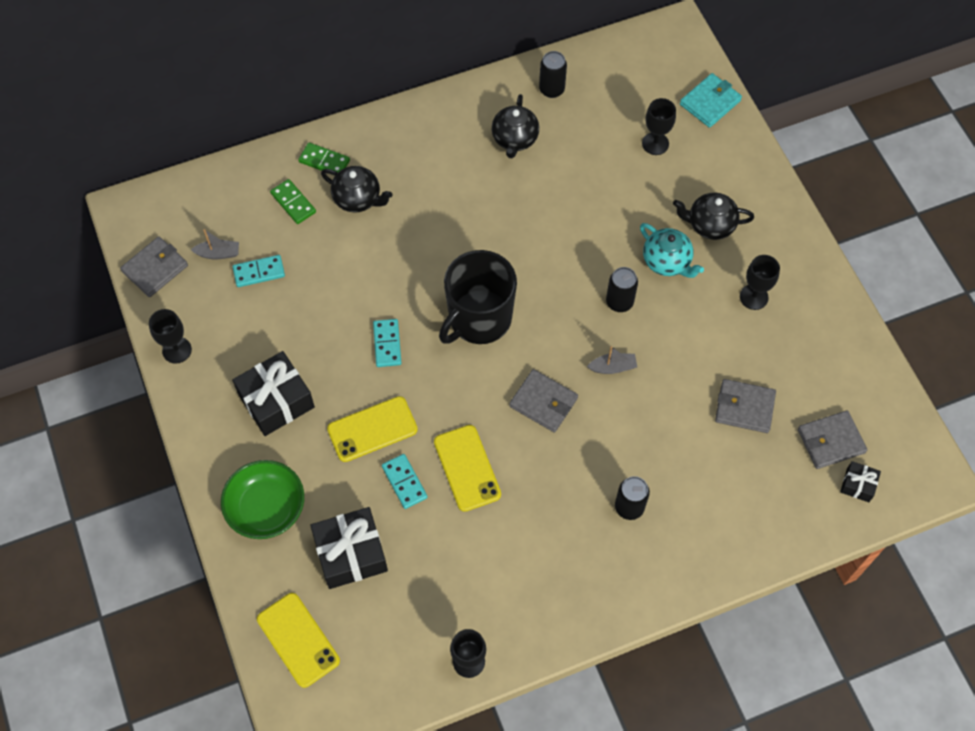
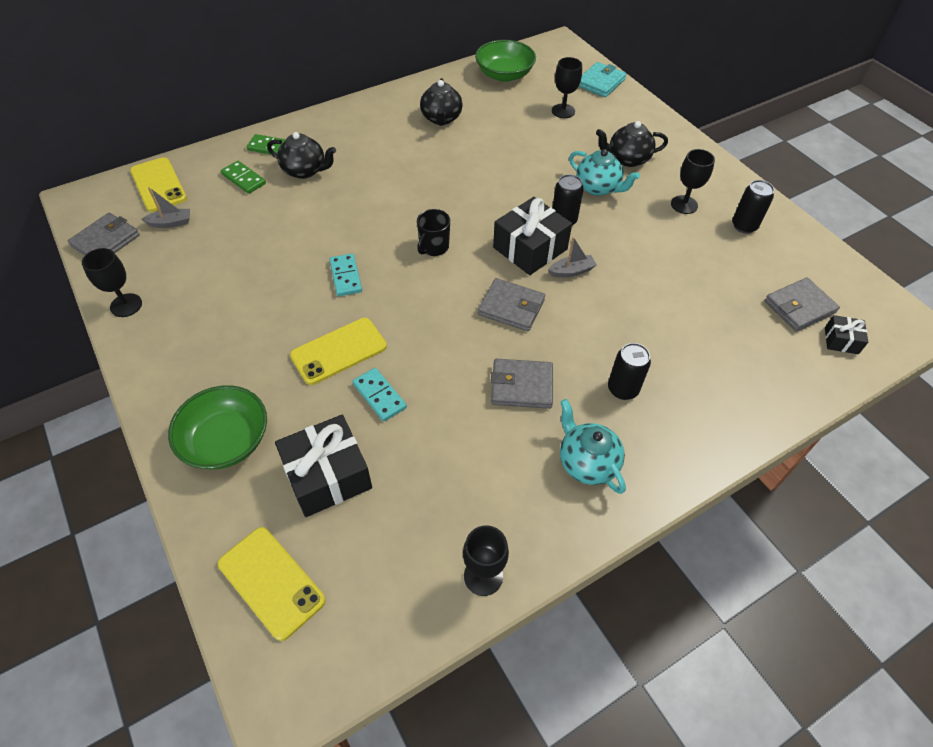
camera: 10 degrees left, 10 degrees down
black gift [232,351,315,436] -> black gift moved to [493,197,572,275]
turquoise domino [233,255,285,287] -> none
yellow phone [434,425,501,512] -> yellow phone moved to [130,157,187,212]
black mug [439,250,517,344] -> black mug [417,209,450,256], size x0.48
black can [539,51,567,98] -> black can moved to [732,180,774,234]
grey wallet [715,379,776,433] -> grey wallet moved to [491,359,553,409]
none -> green bowl [475,40,536,82]
none -> turquoise teapot [560,399,626,494]

